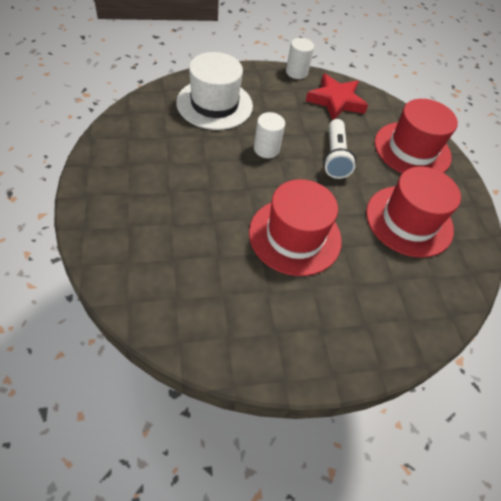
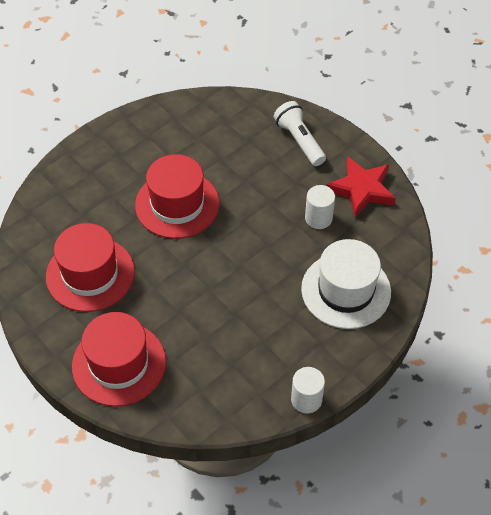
camera: 155 degrees right, 0 degrees up
white cylinder [254,112,285,158] -> white cylinder moved to [305,185,335,229]
red star [306,74,368,120] -> red star moved to [326,157,396,218]
white flashlight [323,119,356,179] -> white flashlight moved to [274,101,326,166]

